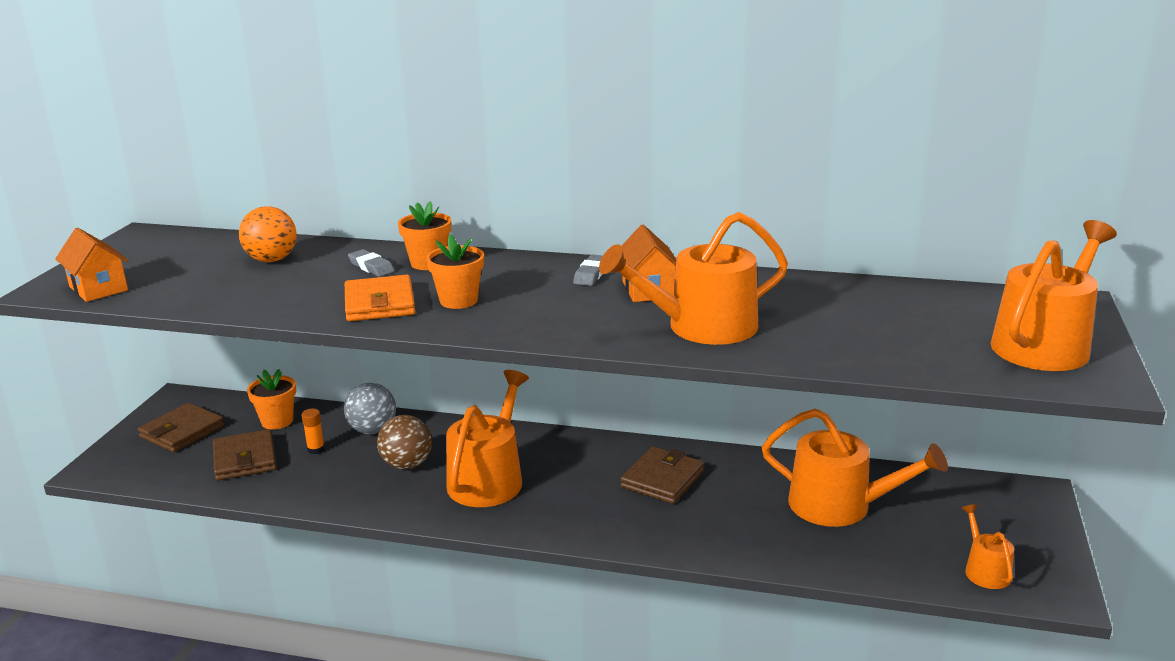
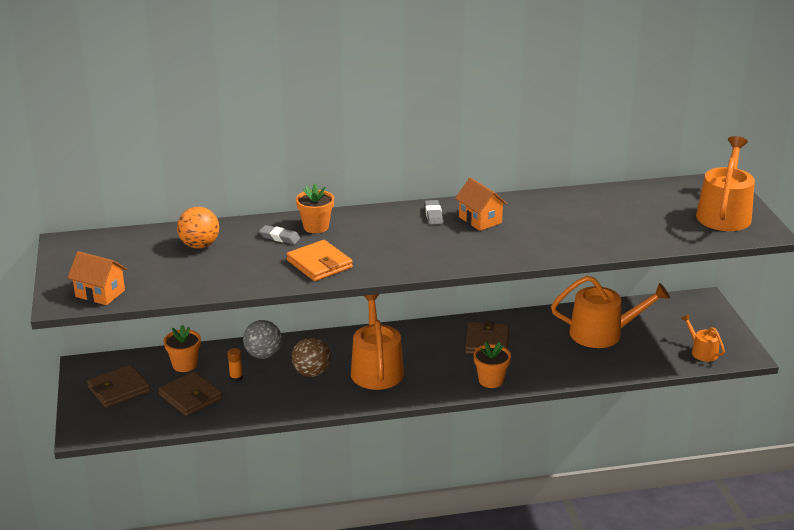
camera: 25 degrees left, 5 degrees up
brown wallet [138,403,224,452] -> brown wallet turned 45 degrees clockwise [87,365,150,408]
orange flower pot [426,234,484,309] -> orange flower pot moved to [474,341,511,388]
orange watering can [599,212,788,345] -> none

